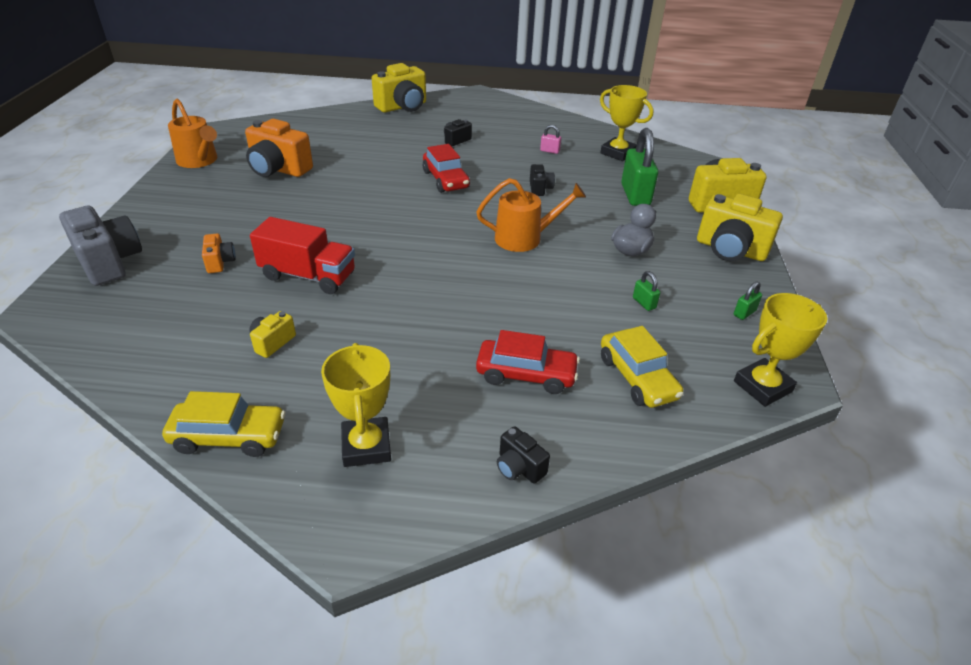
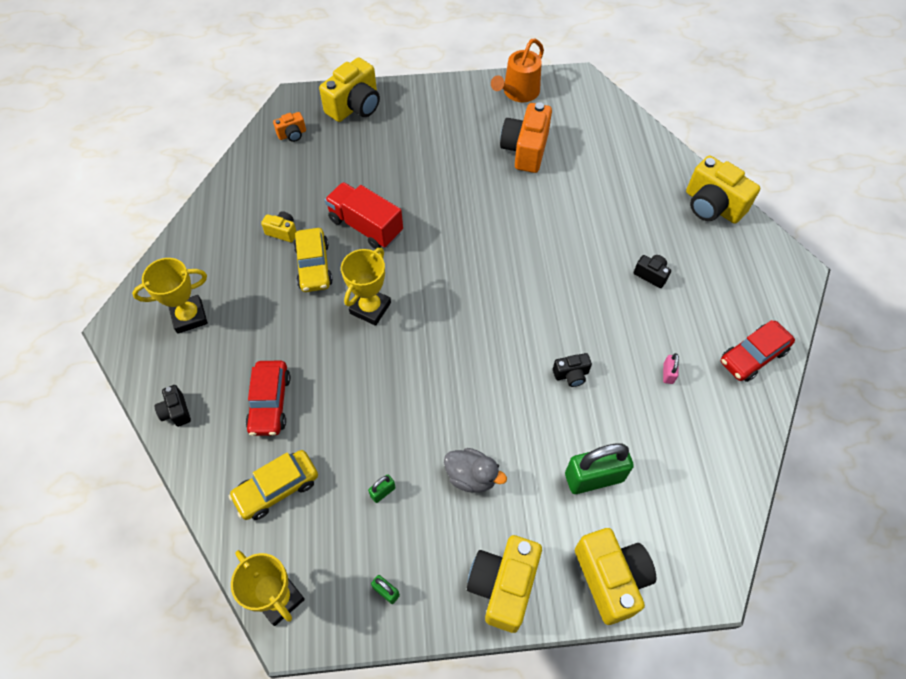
camera: 80 degrees right, 20 degrees up
grey camera [59,206,142,286] -> yellow camera [319,57,380,122]
yellow car [162,391,286,457] -> yellow car moved to [294,228,333,292]
orange camera [202,233,236,273] -> orange camera moved to [273,112,306,142]
red truck [250,217,355,294] -> red truck turned 120 degrees clockwise [325,182,403,249]
red car [423,144,470,193] -> red car moved to [721,320,795,382]
orange watering can [476,178,586,252] -> none
black camera [497,426,550,484] -> black camera turned 60 degrees counterclockwise [155,385,191,427]
yellow trophy [600,85,653,161] -> yellow trophy moved to [341,248,391,326]

